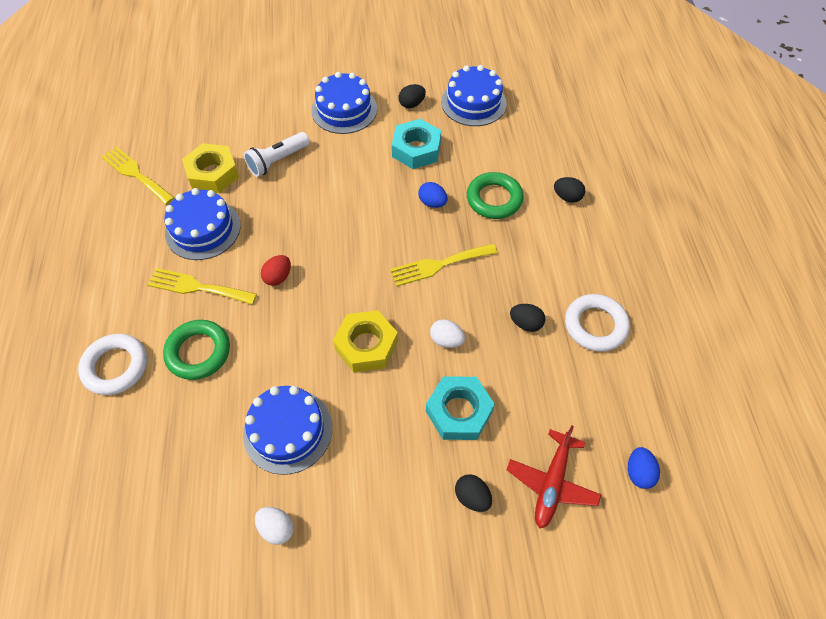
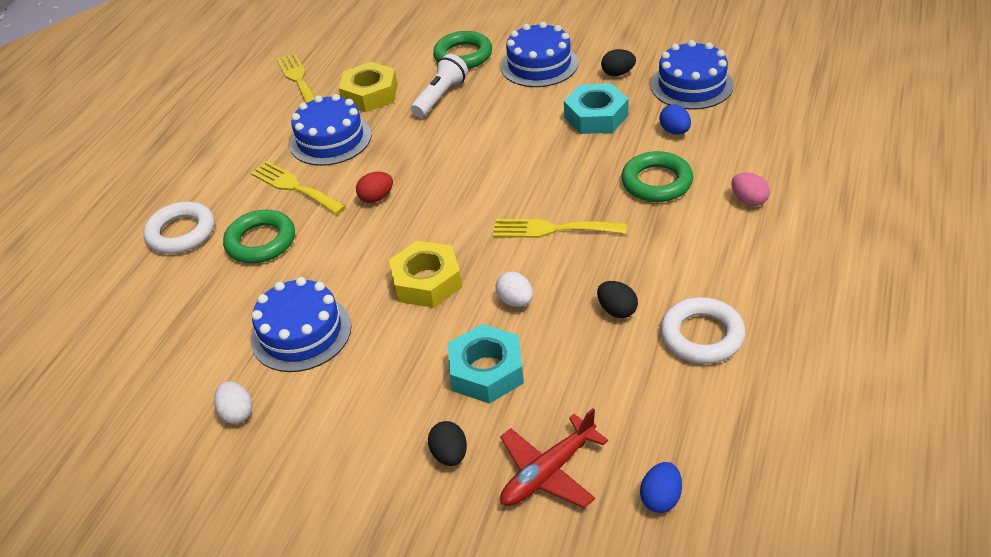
camera: 30 degrees right, 15 degrees down
white flashlight [244,132,310,177] -> white flashlight turned 135 degrees clockwise [411,54,468,118]
blue egg [418,182,448,208] -> blue egg moved to [659,104,691,135]
black egg [554,177,585,203] -> pink egg [731,172,770,206]
none -> green ring [433,31,492,69]

